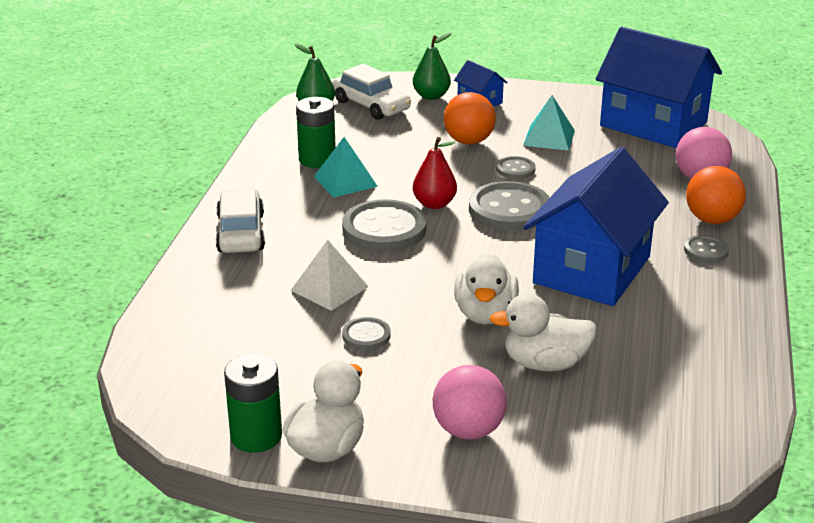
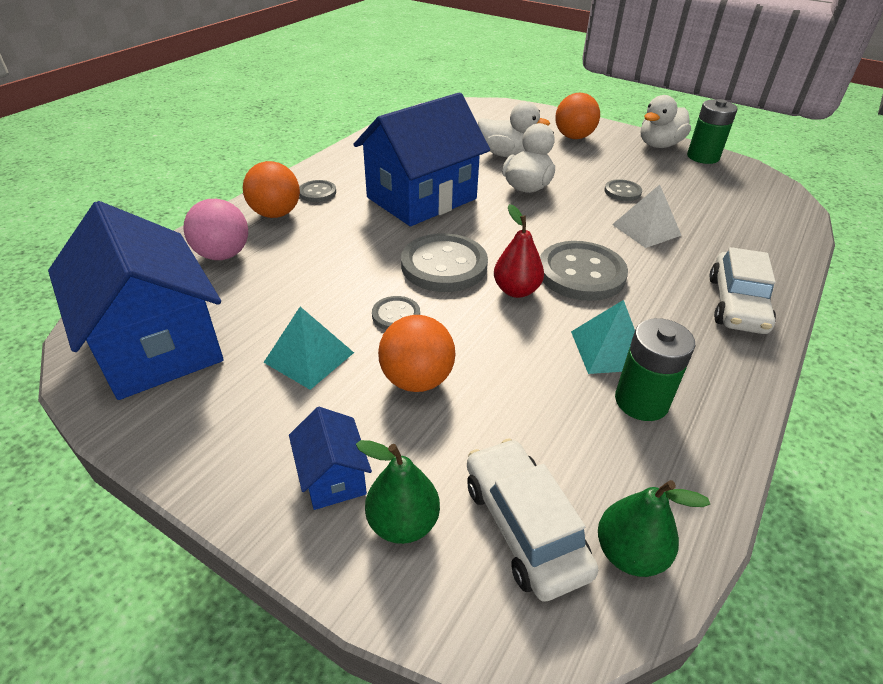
camera: 160 degrees left, 10 degrees up
pink ball [433,365,507,440] -> orange ball [555,93,600,139]

